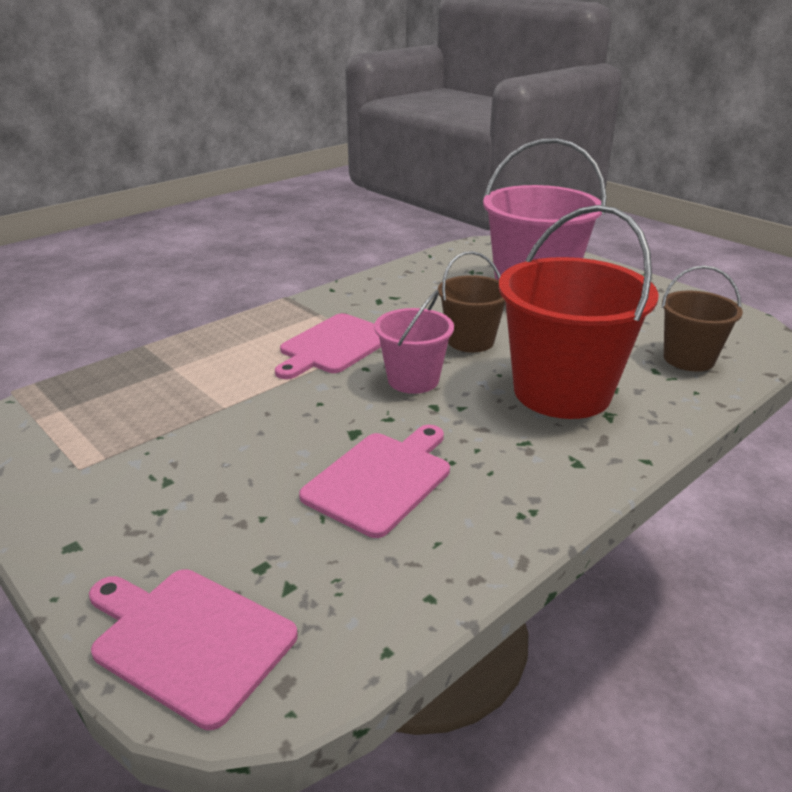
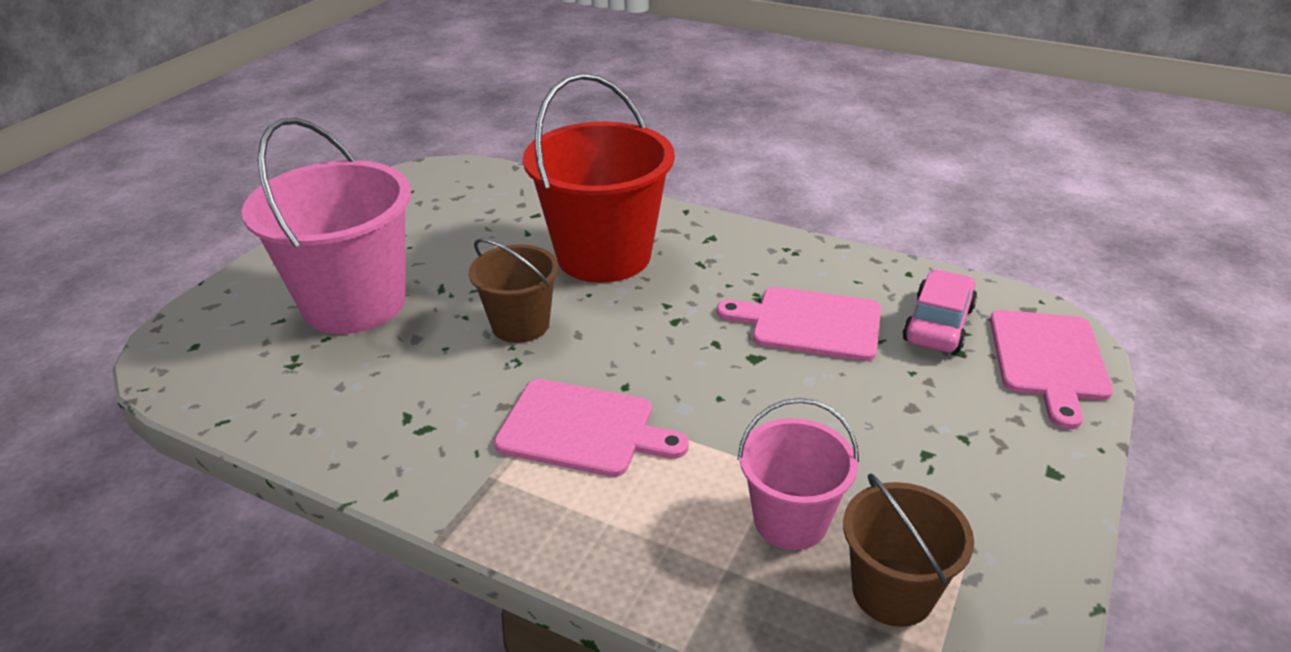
camera: 110 degrees left, 5 degrees up
pink bucket [374,290,454,394] -> pink bucket moved to [737,398,859,550]
brown bucket [662,266,743,371] -> brown bucket moved to [843,474,974,627]
none -> pink car [903,269,977,353]

